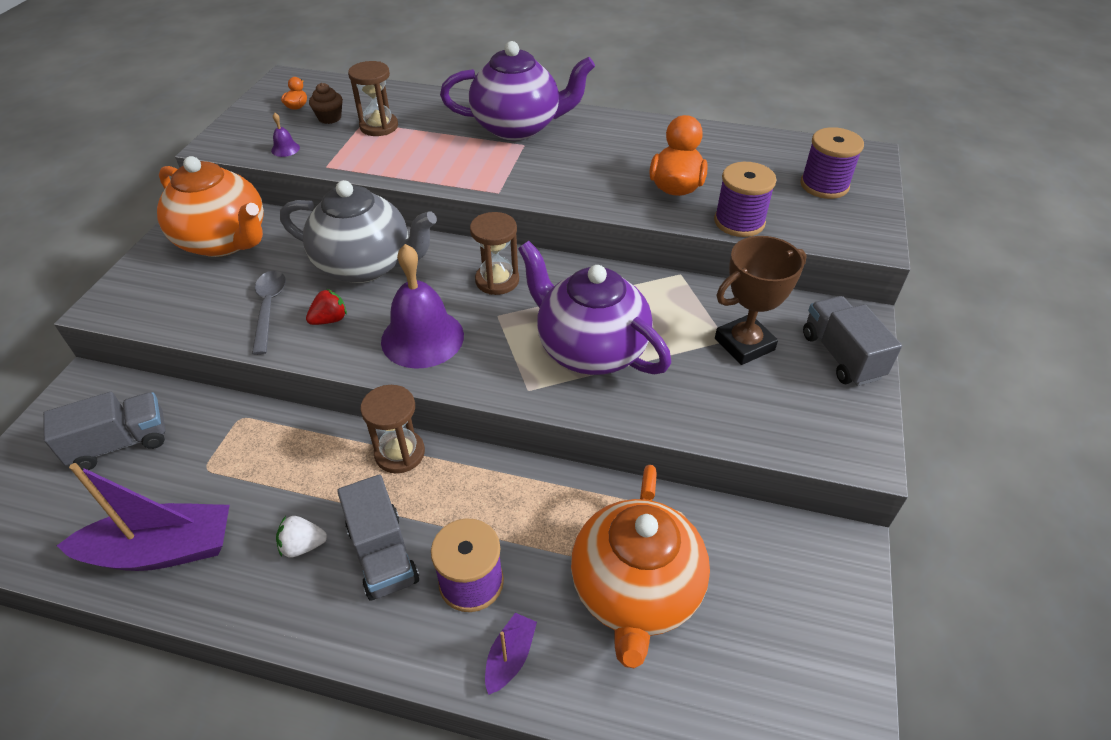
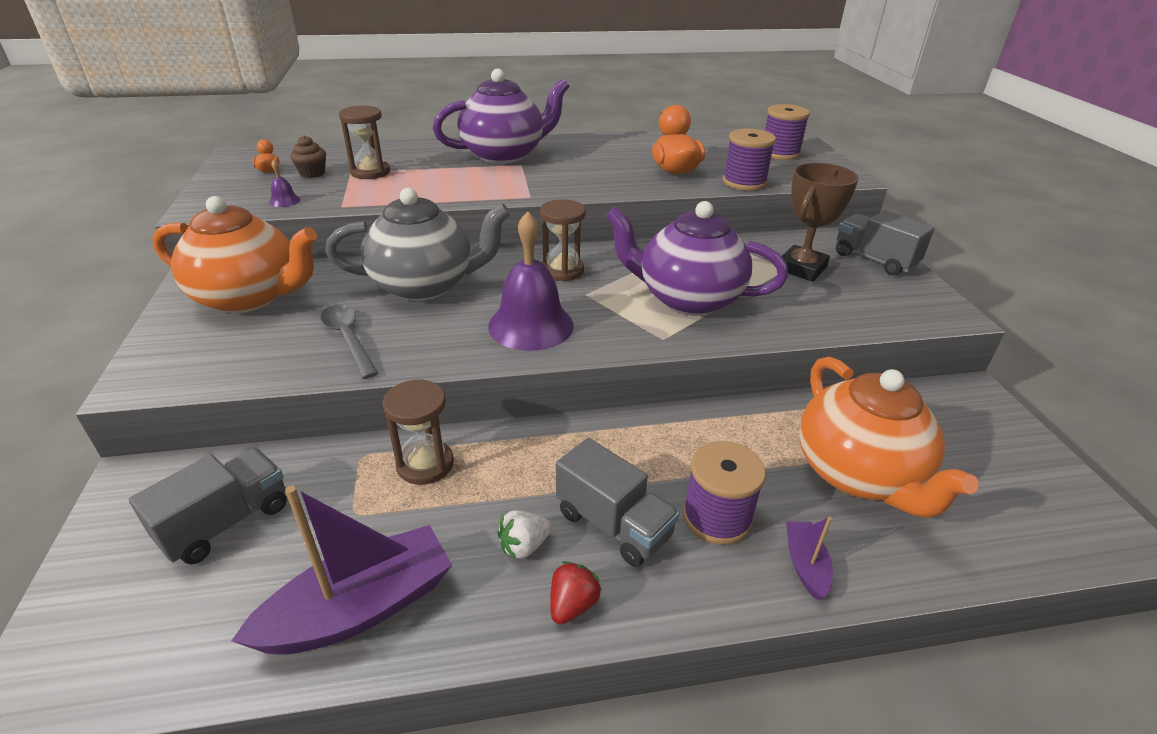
camera: 25 degrees left, 10 degrees down
red strawberry [306,289,347,325] -> red strawberry moved to [550,561,602,624]
brown hourglass [360,385,425,473] -> brown hourglass moved to [383,379,454,485]

